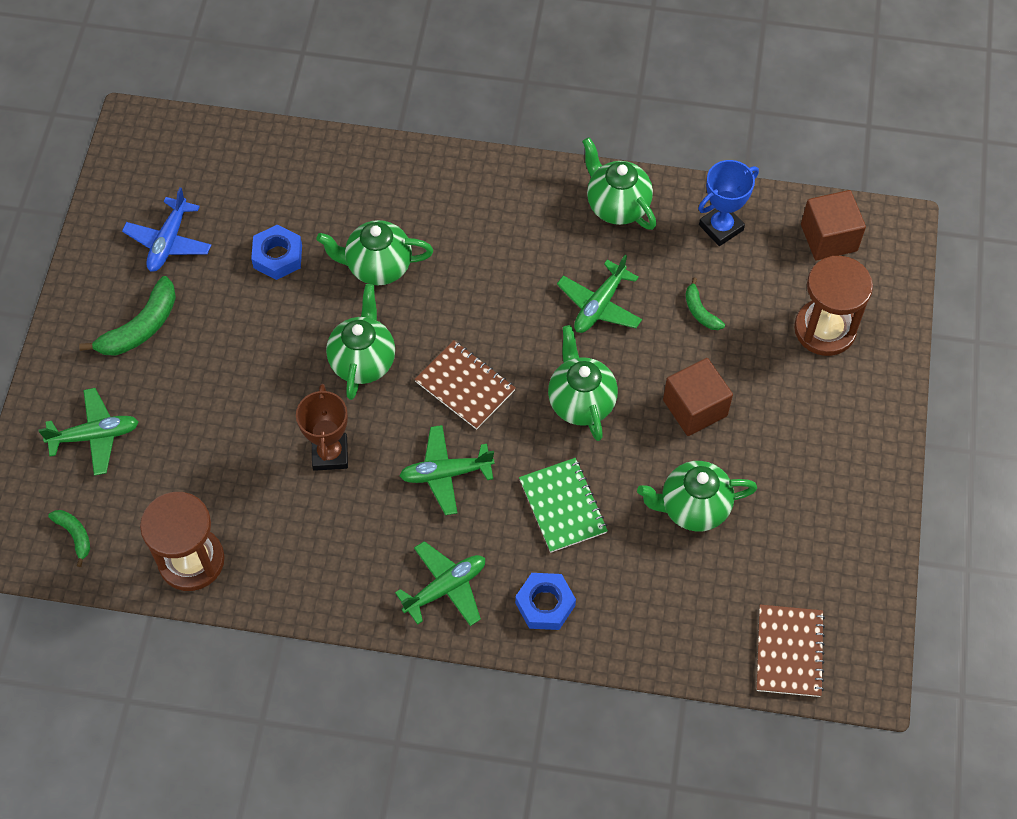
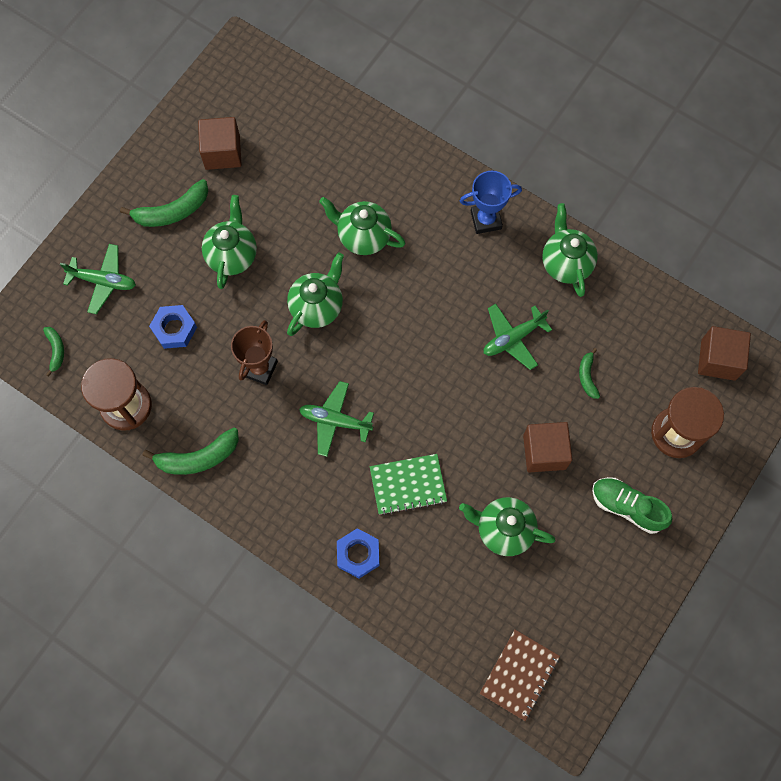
camera: 25 degrees right, 10 degrees up
blue plane [122,188,211,272] -> brown cube [198,117,242,170]
blue nut [251,224,302,280] -> blue nut moved to [149,305,197,349]
green plane [395,541,485,626] -> none
brown notebook [414,340,516,430] -> none
green notebook [519,458,608,553] -> green notebook turned 75 degrees clockwise [370,454,447,515]
green teapot [548,325,618,441] -> green teapot moved to [202,195,257,289]
blue trophy [698,160,759,246] -> blue trophy moved to [460,171,522,234]
none -> green banana [142,428,239,475]
none -> green shoe [592,477,673,534]

